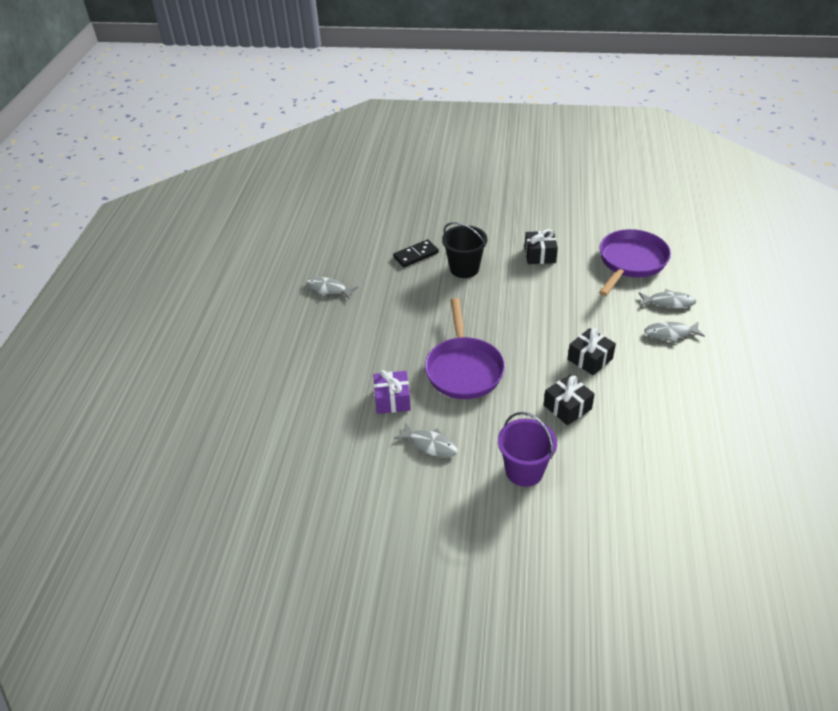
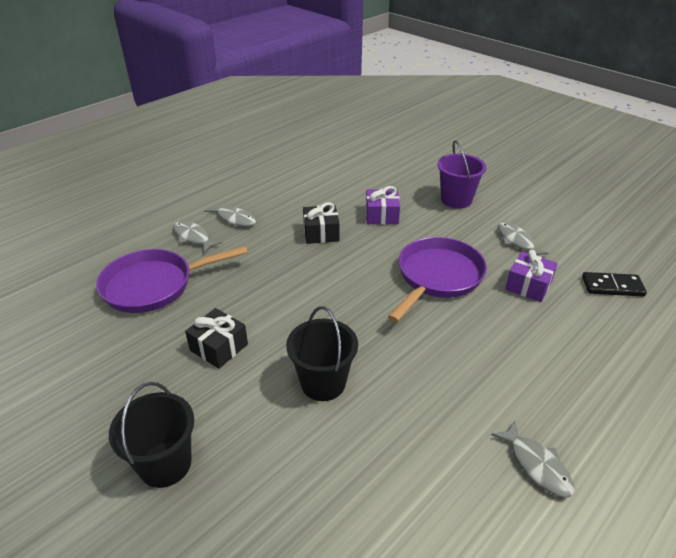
camera: 145 degrees left, 5 degrees down
black domino [393,239,439,267] -> black domino moved to [582,272,647,297]
black gift [544,374,595,425] -> purple gift [366,186,400,224]
none -> black bucket [109,382,194,488]

